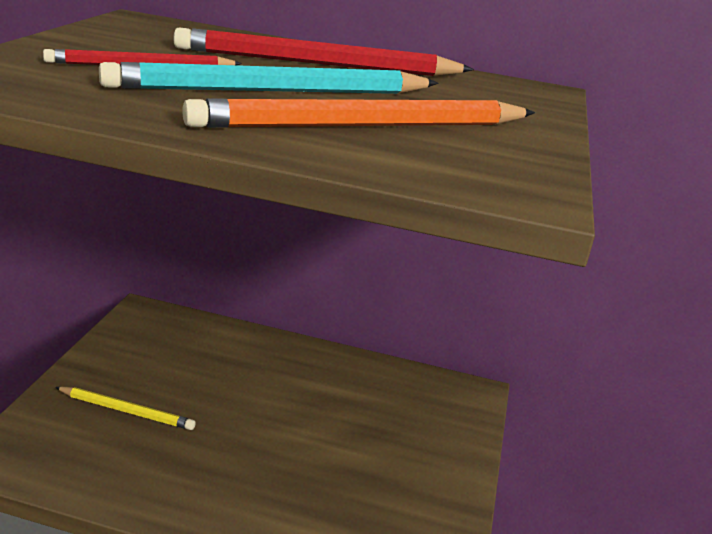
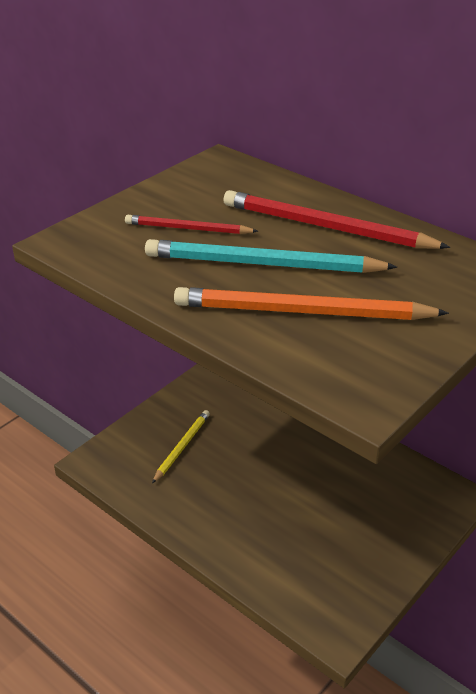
camera: 30 degrees right, 10 degrees up
yellow pencil [55,387,196,430] -> yellow pencil turned 105 degrees counterclockwise [152,410,210,483]

